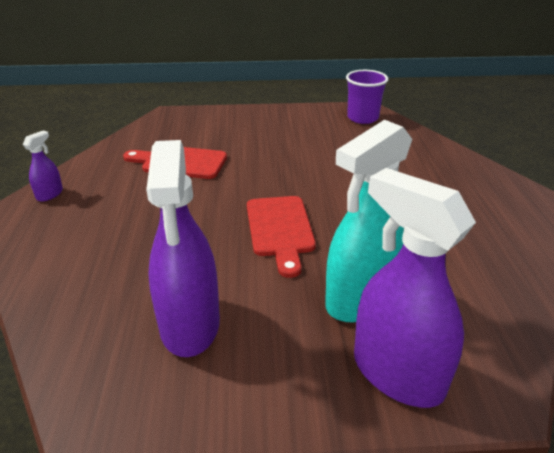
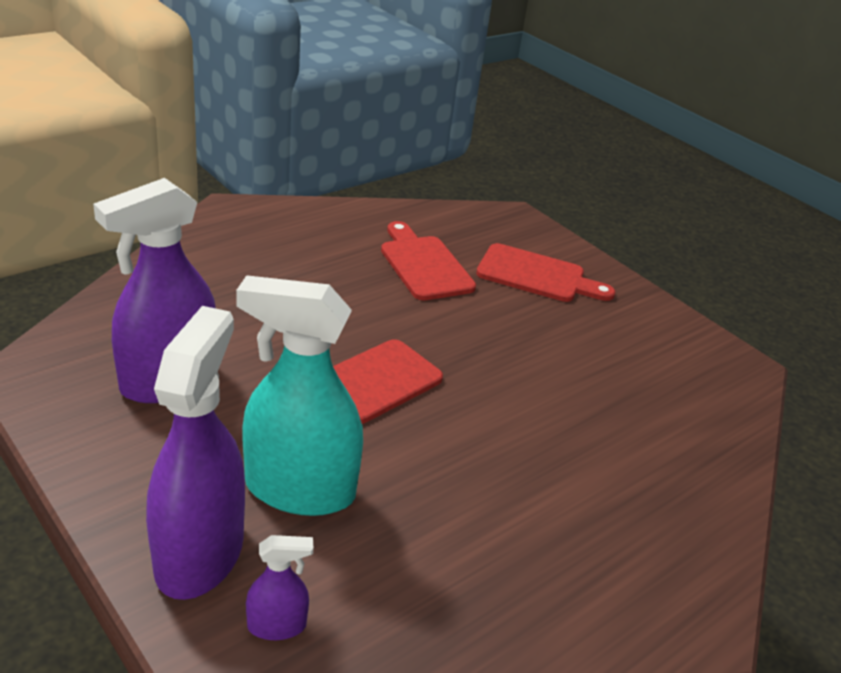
camera: 50 degrees right, 0 degrees up
purple spray bottle [23,130,63,202] -> purple spray bottle moved to [246,535,313,640]
purple cup [346,70,388,124] -> none
none -> red cutting board [476,243,615,302]

